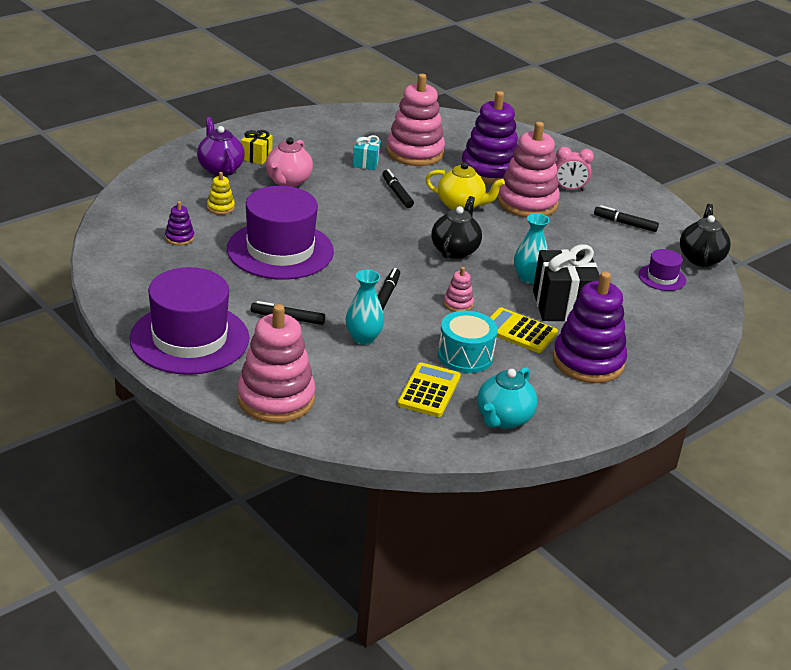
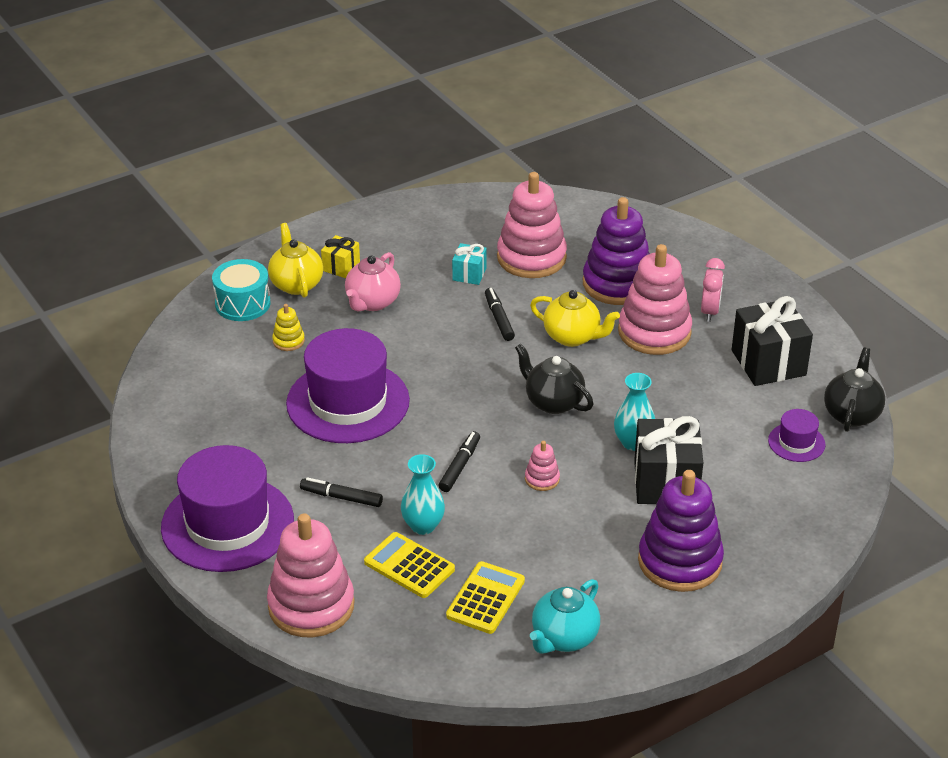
camera: 10 degrees right, 5 degrees up
purple stacking toy [165,201,194,246] -> none
purple teapot [197,117,245,176] -> yellow teapot [268,223,323,298]
black teapot [432,196,482,259] -> black teapot turned 75 degrees counterclockwise [515,344,593,414]
turquoise drum [438,311,498,373] -> turquoise drum moved to [212,259,271,321]
yellow calculator [490,307,558,353] -> yellow calculator moved to [364,532,455,598]
pink clock [555,147,594,191] -> pink clock turned 90 degrees counterclockwise [701,258,725,322]
black marker [594,205,659,232] -> black gift [732,296,813,386]

